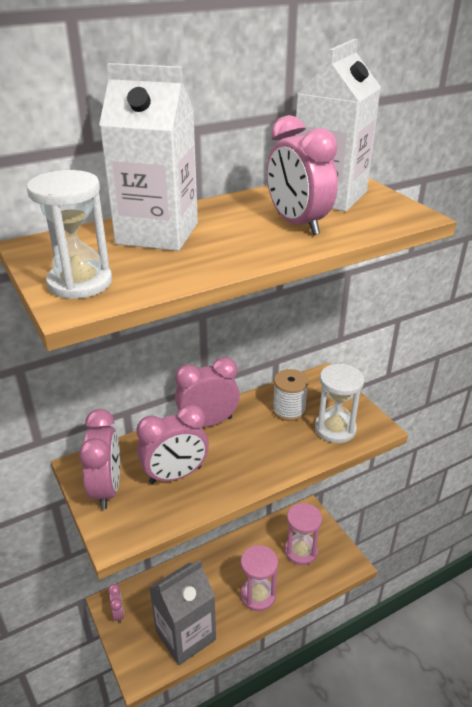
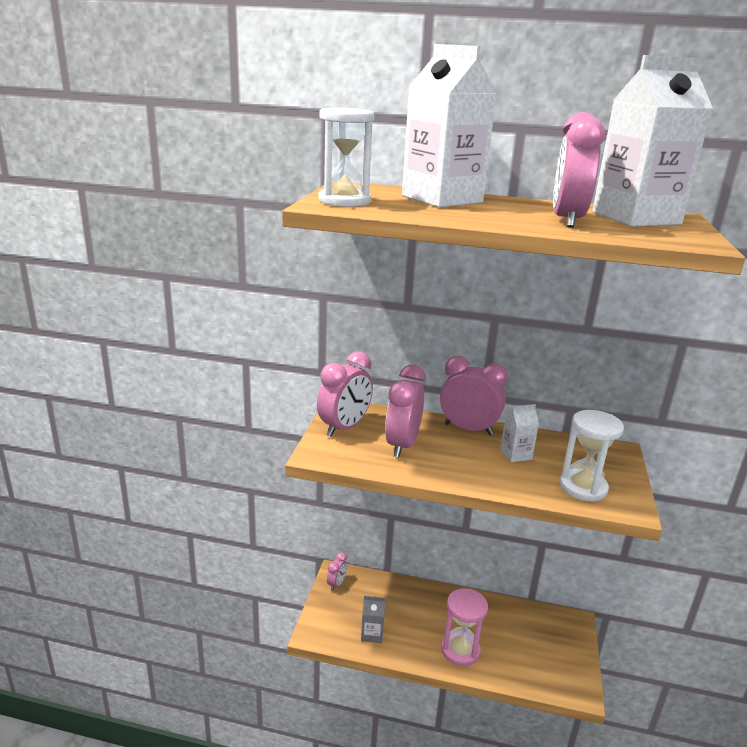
camera: 40 degrees right, 10 degrees down
pink clock [137,404,209,484] -> pink clock turned 90 degrees clockwise [385,365,426,457]
grey carton [149,560,216,665] -> grey carton [361,596,386,643], size x0.46
white spool [272,369,309,421] -> none
pink hourglass [285,503,322,565] -> none
none -> white carton [500,404,539,462]

